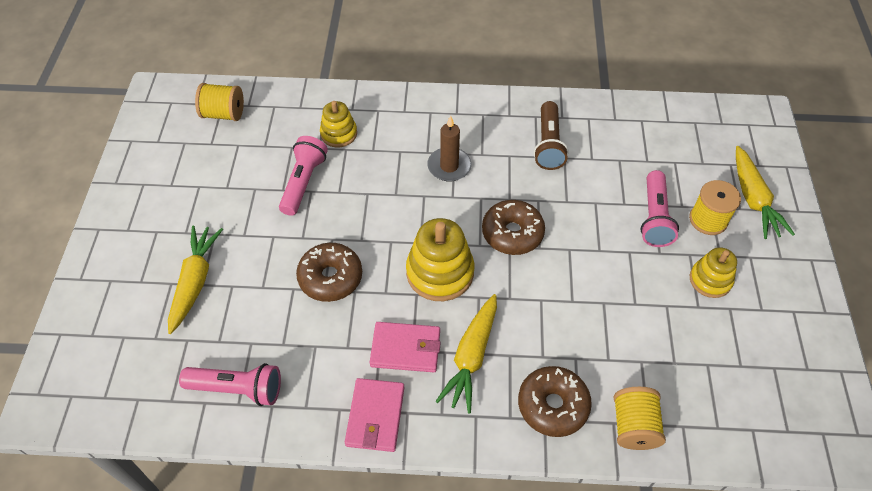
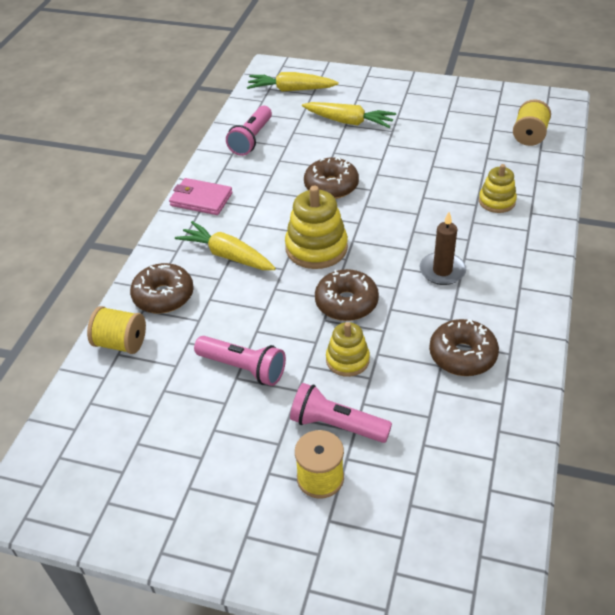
camera: 105 degrees right, 10 degrees down
pink flashlight [279,136,328,216] -> pink flashlight moved to [194,336,286,386]
pink wallet [370,322,441,372] -> none
brown flashlight [534,101,569,170] -> brown donut [429,319,499,376]
yellow stacking toy [690,247,737,298] -> yellow stacking toy moved to [326,322,370,377]
yellow carrot [736,146,795,239] -> yellow carrot moved to [247,72,339,92]

